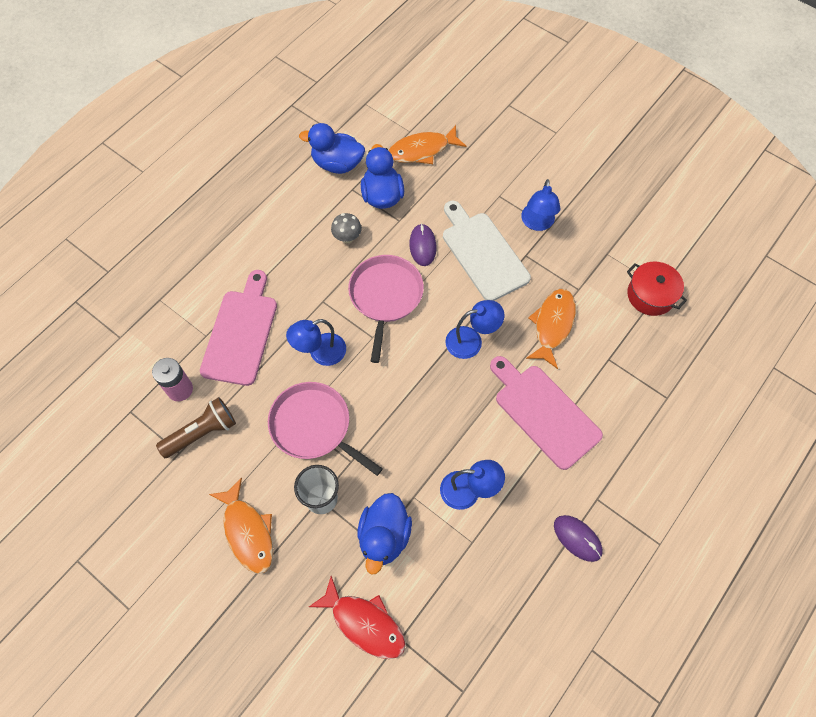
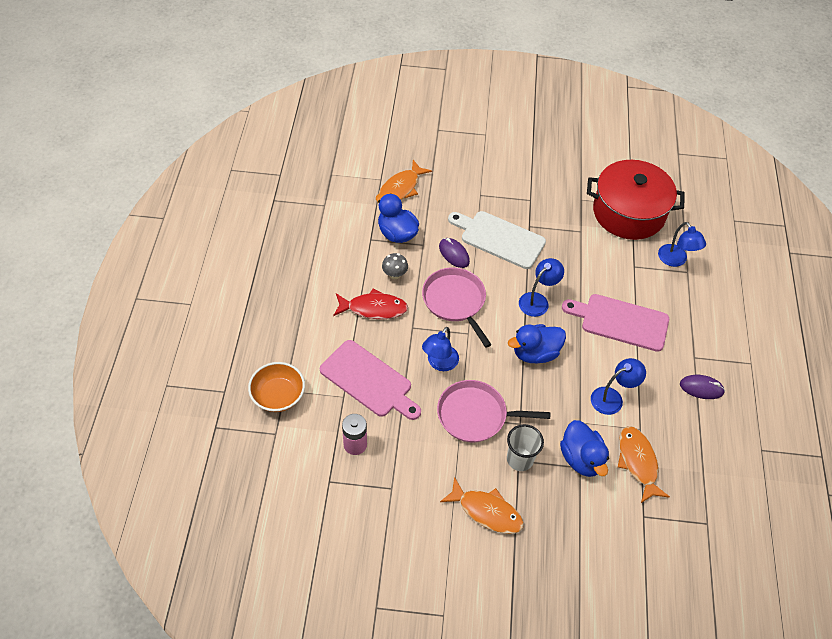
camera: 35 degrees left, 10 degrees down
brown flashlight [156,397,236,458] -> none
pink cutting board [200,270,277,386] -> pink cutting board turned 150 degrees clockwise [320,340,421,420]
blue duck [299,123,365,174] -> blue duck moved to [508,324,566,363]
red fish [309,576,406,659] -> red fish moved to [333,288,408,319]
blue lamp [521,179,561,231] -> blue lamp moved to [658,222,706,267]
orange fish [526,289,576,369] -> orange fish moved to [618,426,670,503]
red pot [627,262,687,316] -> red pot [587,160,685,240], size x1.93
none -> orange bowl [248,362,305,412]

